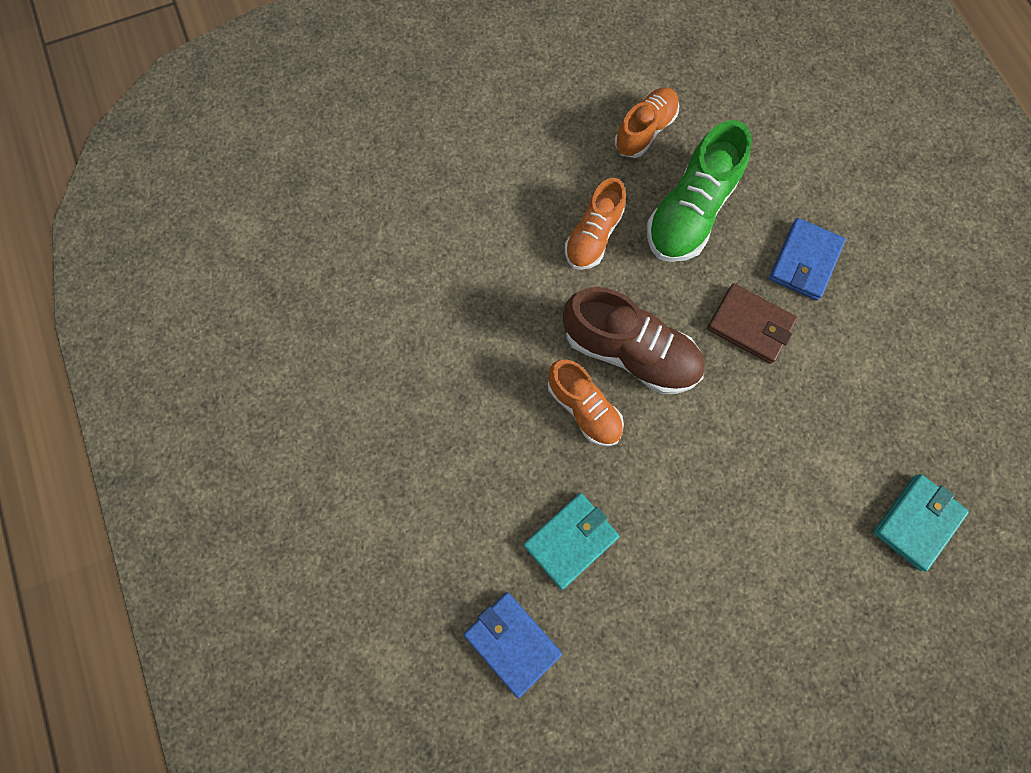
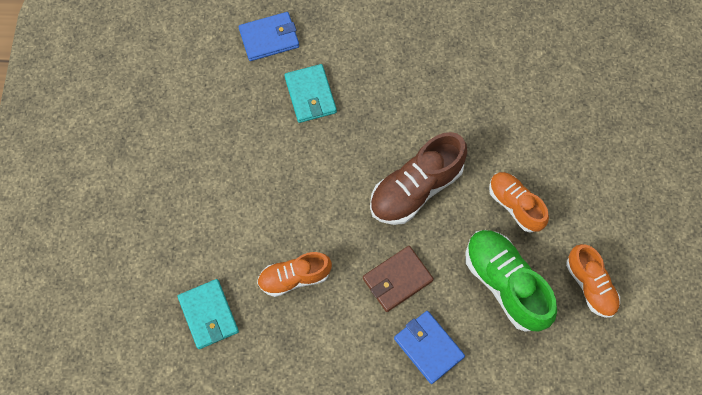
camera: 115 degrees right, 5 degrees down
orange shoe [548,359,624,446] -> orange shoe moved to [257,252,332,297]

